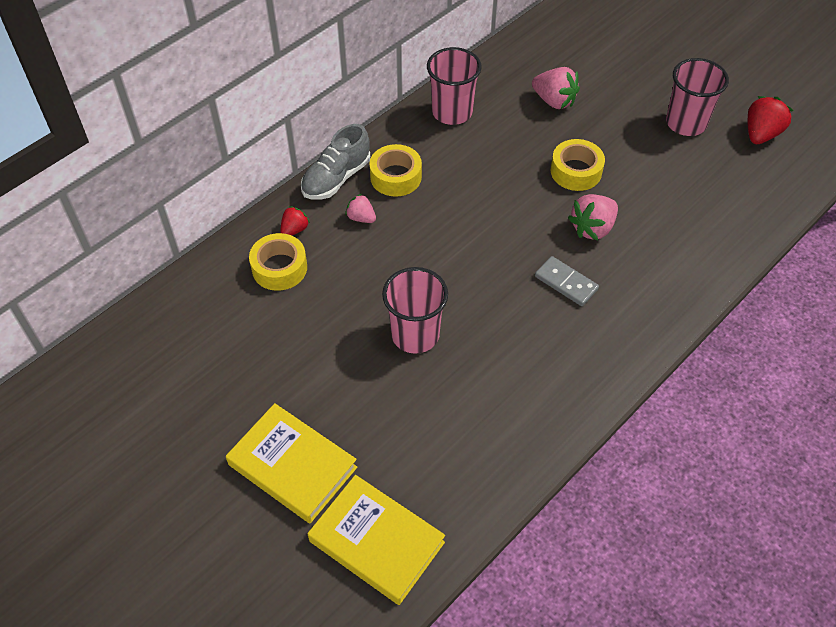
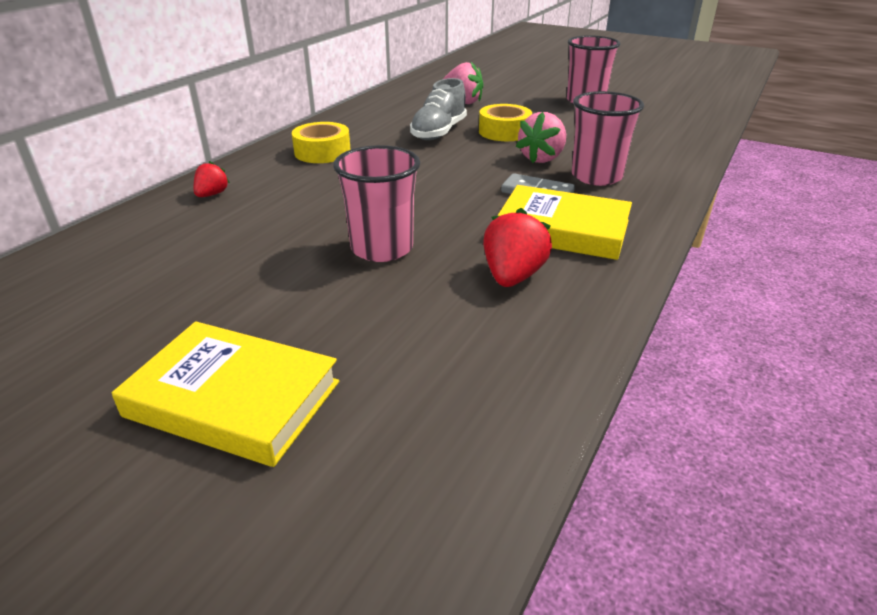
camera: 15 degrees left, 20 degrees down
yellow tape [249,233,307,291] -> none
grey shoe [301,124,370,200] -> grey shoe moved to [410,78,467,140]
yellow book [308,475,445,605] -> yellow book moved to [497,185,632,260]
pink strawberry [345,194,376,223] -> none
pink cup [427,47,482,125] -> pink cup moved to [572,91,644,186]
red strawberry [748,96,793,144] -> red strawberry moved to [483,208,552,287]

